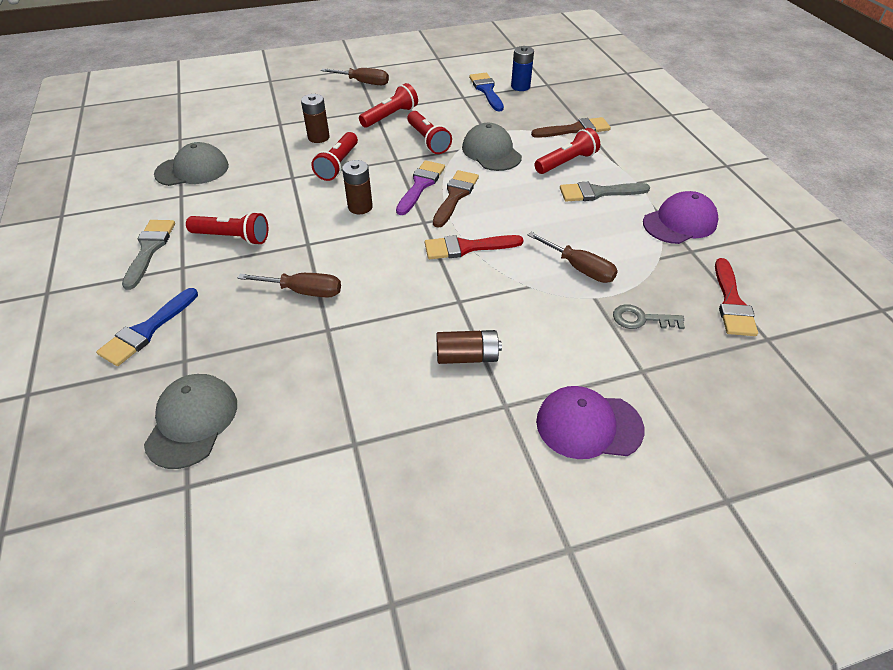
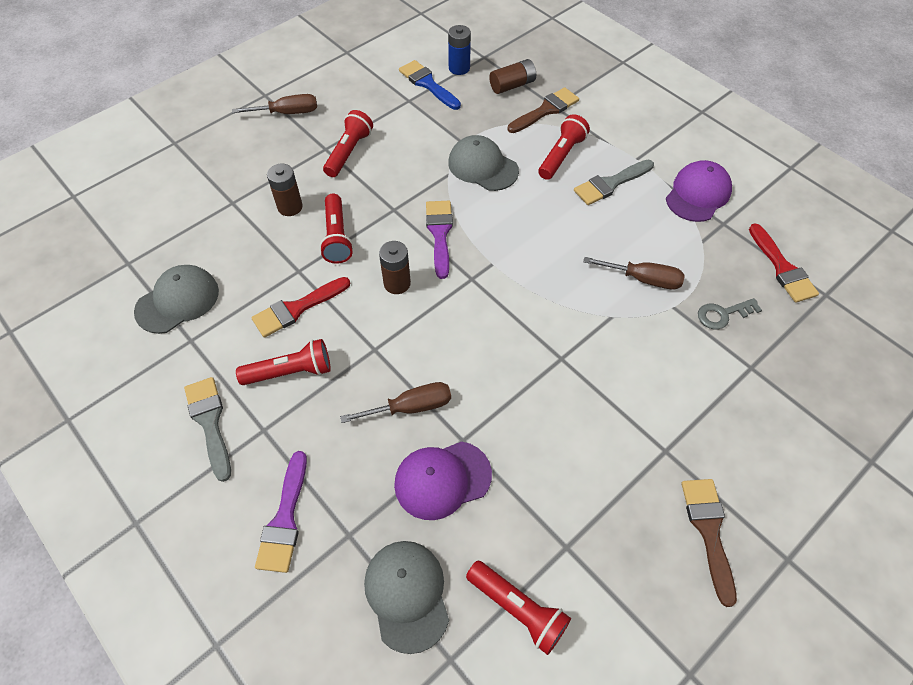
camera: 25 degrees left, 10 degrees up
blue brush [96,288,198,366] -> purple brush [255,451,307,573]
red flashlight [407,111,452,154] -> red flashlight moved to [466,560,571,655]
red brush [425,235,524,259] -> red brush moved to [251,277,350,338]
brown brush [433,170,479,228] -> brown brush moved to [681,479,737,607]
brown battery [436,330,502,364] -> brown battery moved to [489,59,536,94]
purple cap [536,386,644,459] -> purple cap moved to [394,441,492,520]

